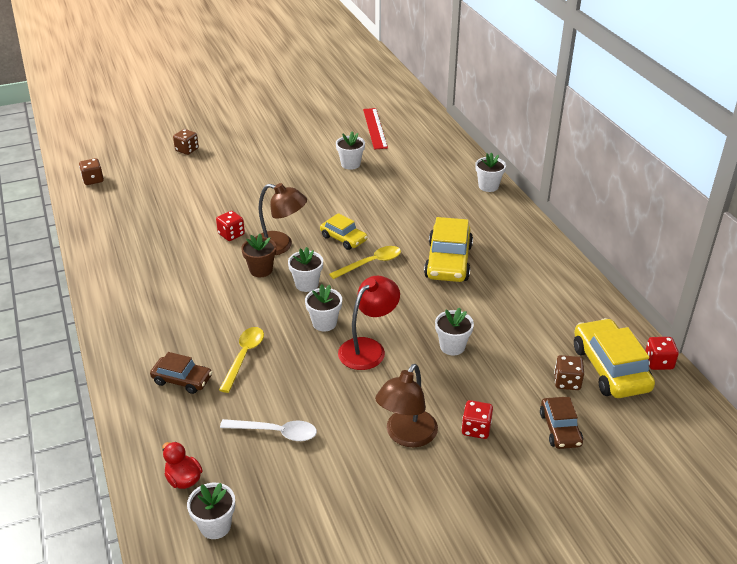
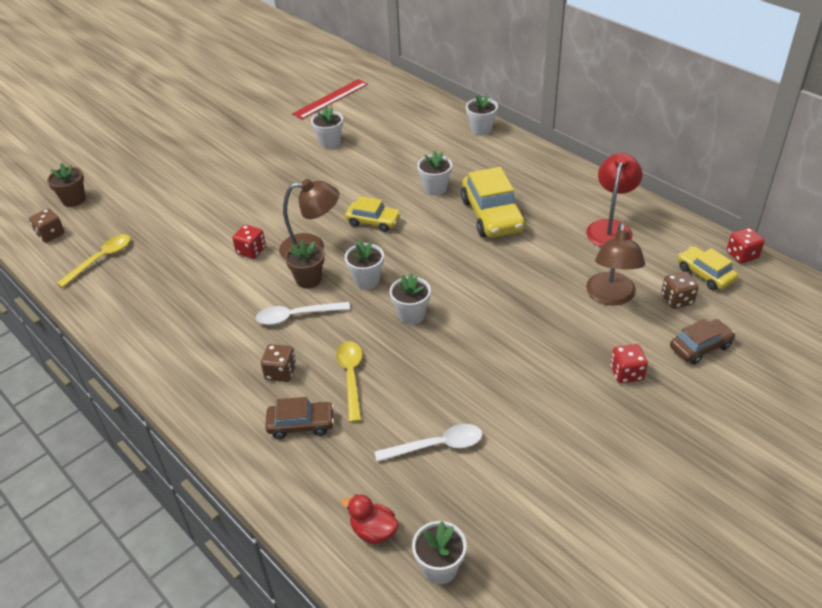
camera: 20 degrees left, 5 degrees up
brown dice [173,129,199,155] -> brown dice moved to [261,344,296,382]
yellow spoon [329,246,401,279] -> yellow spoon moved to [57,234,130,288]
red lamp [338,276,400,370] -> red lamp moved to [586,153,643,247]
red ruler [363,108,388,149] -> red ruler turned 75 degrees clockwise [292,79,368,120]
brown lamp [375,364,438,447] -> brown lamp moved to [586,223,645,306]
white flower pot [435,308,474,356] -> white flower pot moved to [417,151,452,196]
brown car [540,397,583,449] -> brown car turned 90 degrees counterclockwise [670,319,735,364]
yellow car [574,318,655,398] -> yellow car [678,246,738,290], size x0.59
none -> brown flower pot [47,163,86,207]
none -> white spoon [256,302,350,325]

